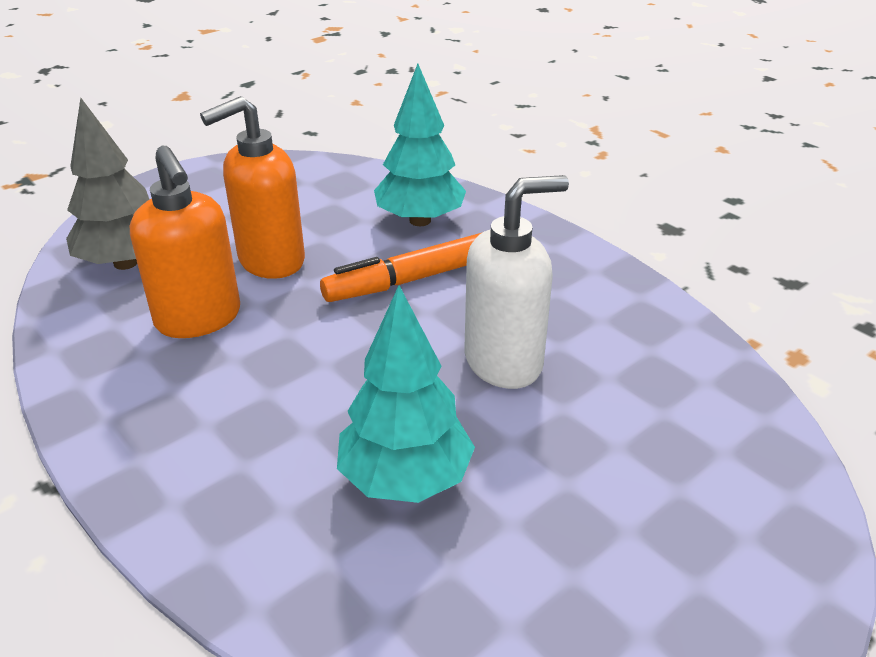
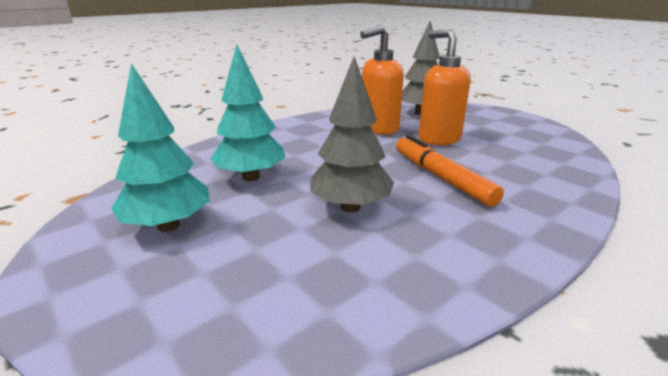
camera: 90 degrees right, 10 degrees down
turquoise tree [374,64,466,226] -> turquoise tree moved to [111,63,210,232]
white soap dispenser [464,175,569,389] -> grey tree [310,56,394,213]

